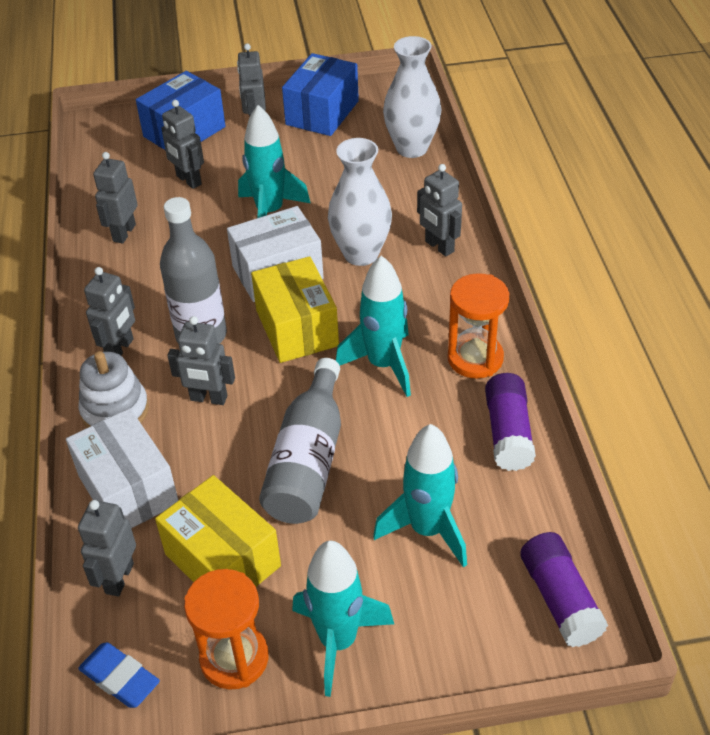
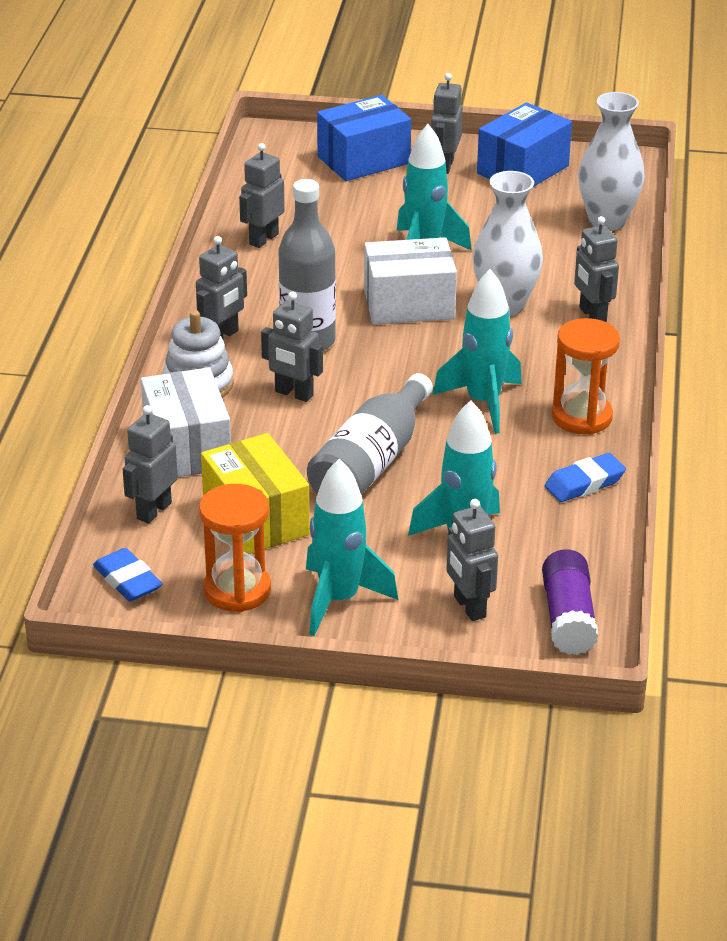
camera: 15 degrees right, 10 degrees down
grey robot [161,100,204,189] -> grey robot moved to [446,499,498,621]
yellow box [251,256,339,363] -> none
purple glue stick [485,373,536,471] -> blue eraser [545,453,626,502]

